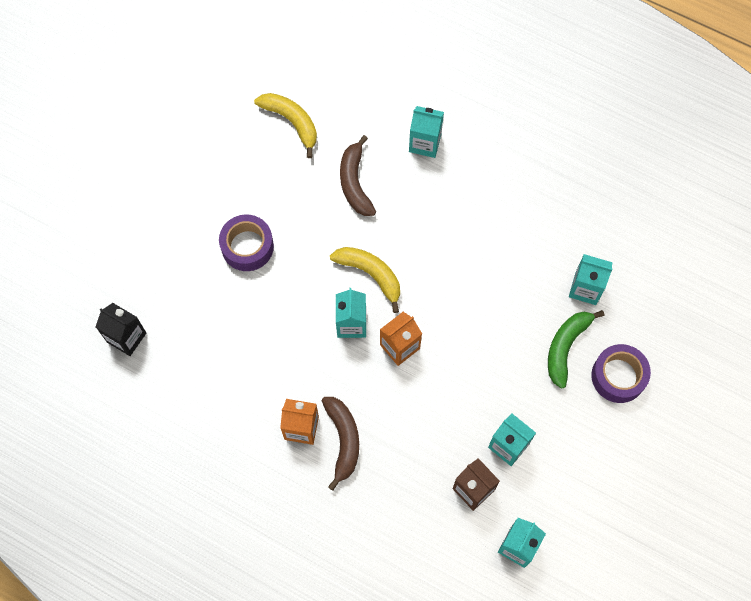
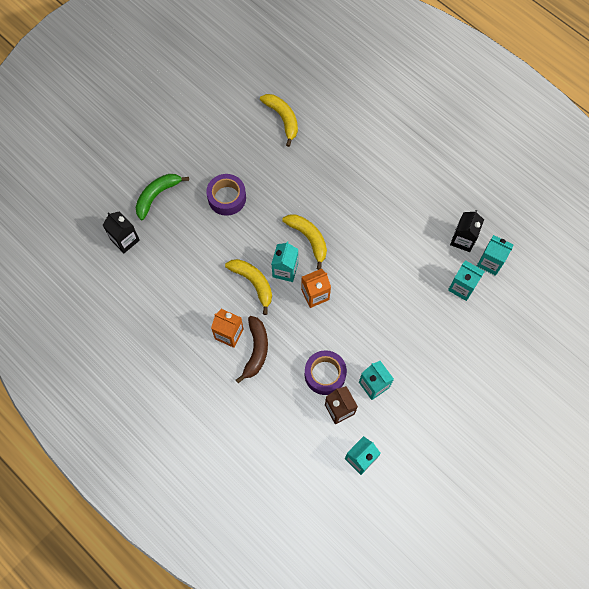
camera: 15 degrees right, 0 degrees up
brown banana [340,135,376,216] -> none
turquoise carton [409,106,444,158] -> turquoise carton moved to [477,235,513,276]
green banana [548,310,604,389] -> green banana moved to [135,174,189,220]
purple tape [591,344,651,403] -> purple tape moved to [305,350,347,395]
none -> yellow banana [225,259,272,315]
none -> black carton [450,210,484,252]

